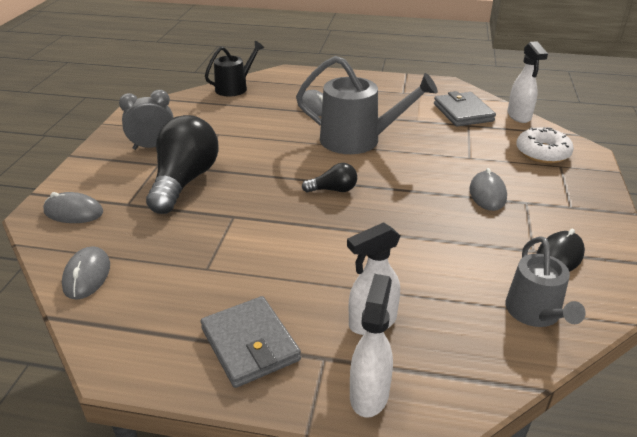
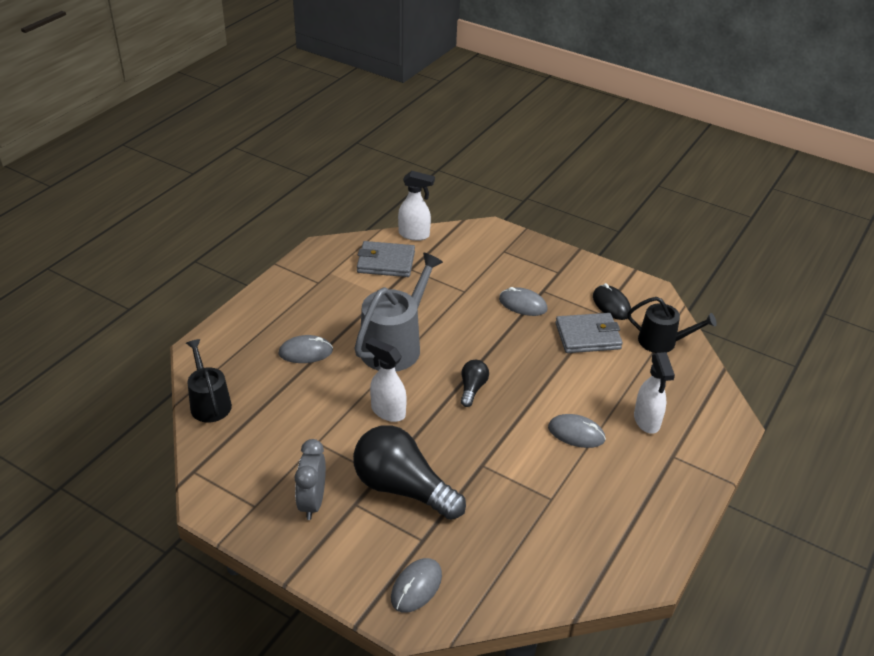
camera: 70 degrees left, 5 degrees up
grey mouse [62,246,110,300] -> grey mouse moved to [548,414,606,448]
grey wallet [201,296,301,388] -> grey wallet moved to [555,313,623,353]
white spray bottle [350,274,393,418] -> white spray bottle moved to [366,338,407,422]
grey watering can [505,236,586,327] -> black watering can [627,297,717,353]
white donut [516,127,574,163] -> none

